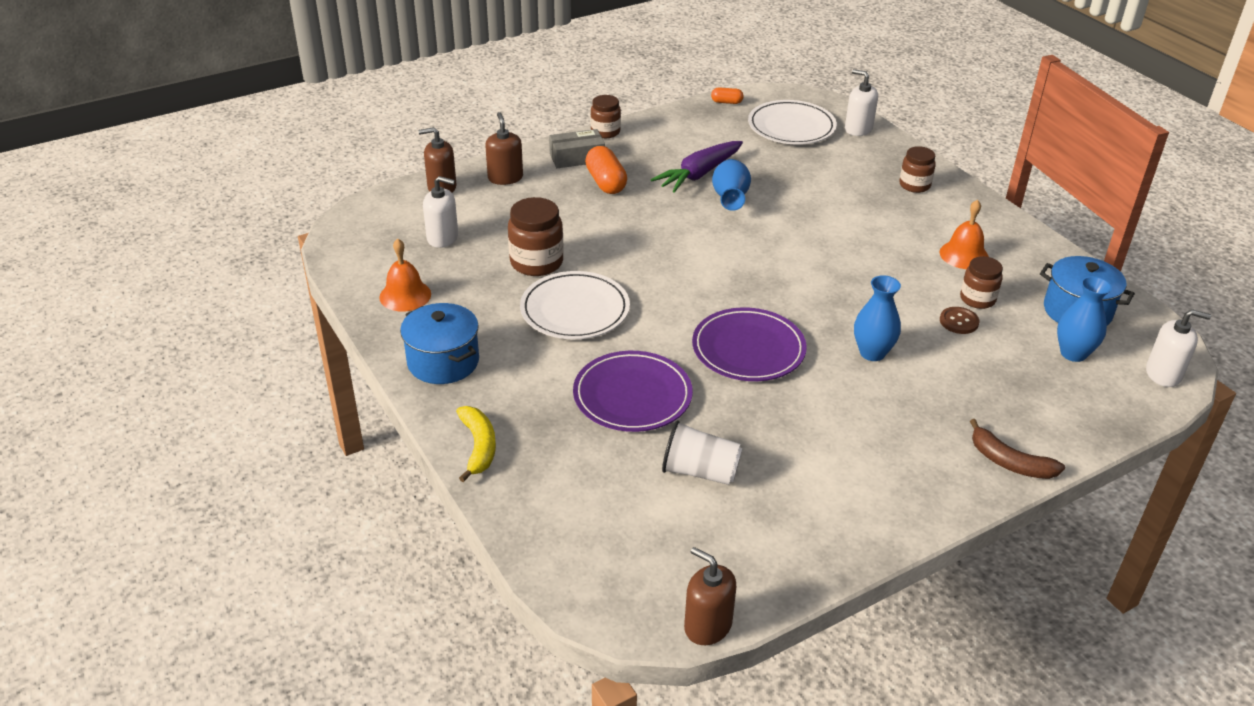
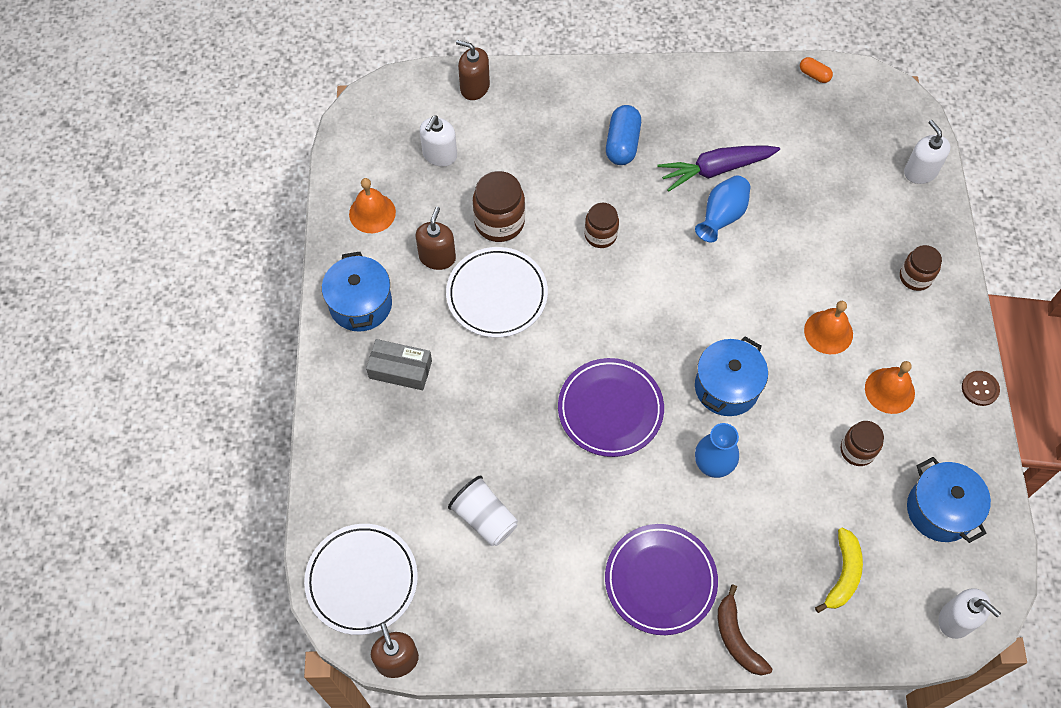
camera: 30 degrees right, 25 degrees up
white soap dispenser [423,176,458,248] -> white soap dispenser turned 75 degrees clockwise [420,115,457,167]
yellow banana [456,406,496,482] -> yellow banana moved to [815,528,863,613]
brown soap dispenser [485,112,523,185] -> brown soap dispenser moved to [415,207,456,270]
grey box [549,129,605,168] -> grey box moved to [366,339,432,390]
purple plate [573,351,693,432] -> purple plate moved to [605,524,718,635]
orange capsule [585,146,627,194] -> blue capsule [606,105,641,165]
brown jar [591,95,621,138] -> brown jar moved to [585,203,619,248]
white plate [748,100,837,144] -> white plate moved to [304,524,418,635]
brown button [940,307,979,334] -> brown button moved to [962,371,1000,406]
blue vase [1057,276,1112,362] -> none
none -> blue pot [695,336,768,416]
none -> orange bell [804,301,853,354]

